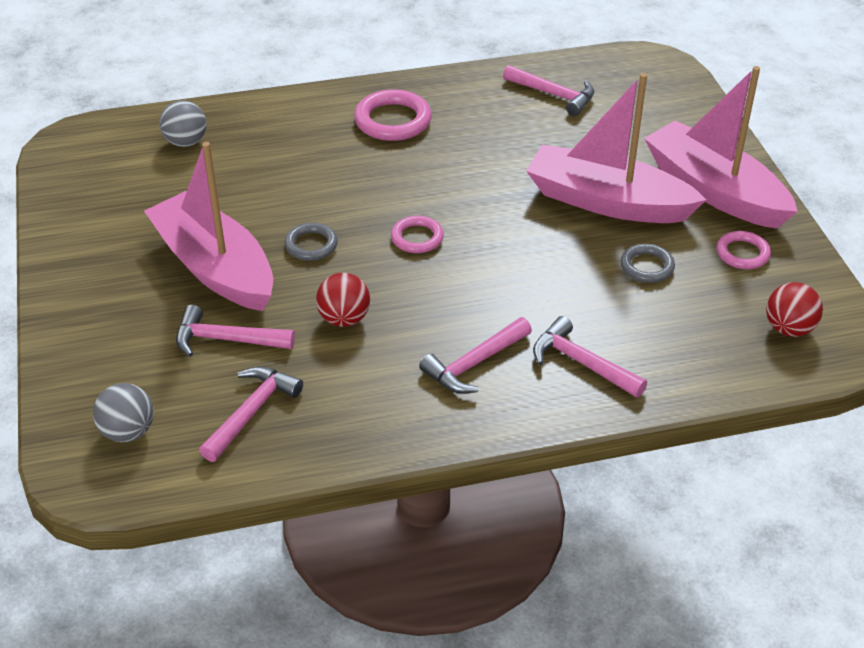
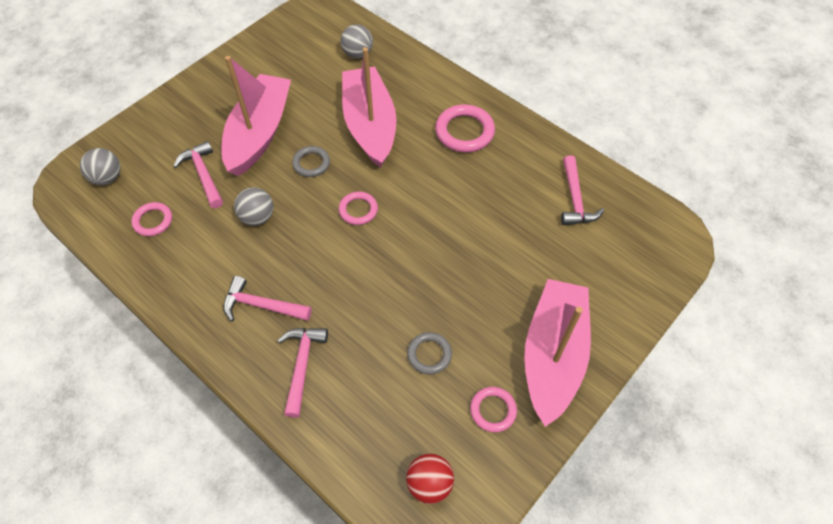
camera: 55 degrees right, 15 degrees up
pink hammer [199,366,303,462] -> pink ring [131,202,172,236]
red ball [316,273,370,327] -> grey ball [234,187,273,226]
pink boat [526,73,706,223] -> pink boat moved to [342,47,396,168]

